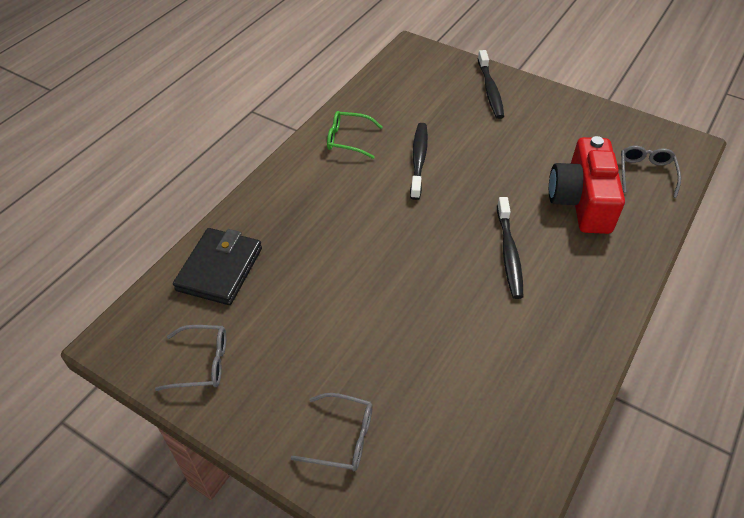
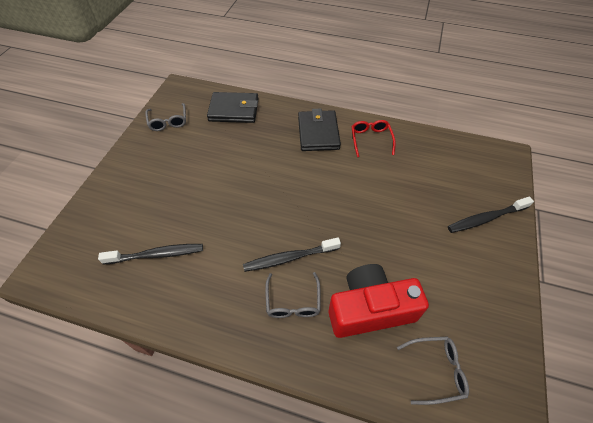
camera: 75 degrees right, 5 degrees up
grey glasses [291,393,373,471] -> grey glasses moved to [265,272,321,318]
green glasses [327,111,382,159] -> red glasses [352,120,396,157]
black toothbrush [410,123,428,200] -> black toothbrush moved to [98,244,203,264]
none -> black wallet [298,109,341,151]

